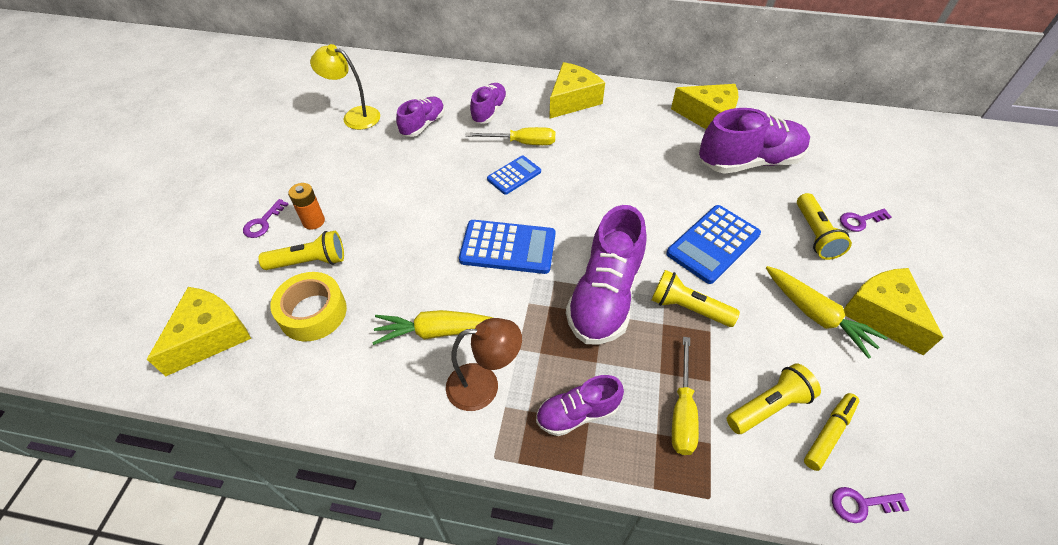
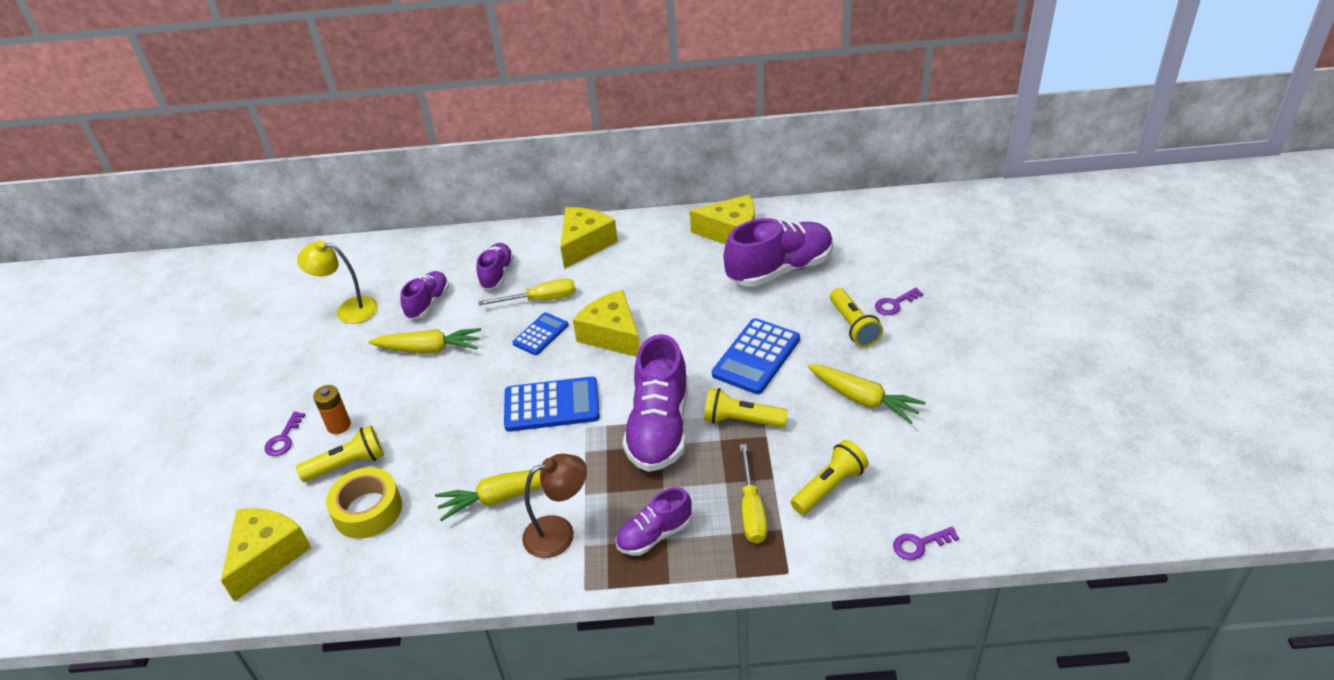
camera: 10 degrees left, 10 degrees down
yellow marker [804,393,859,471] -> none
yellow cheese [844,268,944,355] -> yellow cheese moved to [573,290,640,357]
none -> yellow carrot [368,328,481,354]

